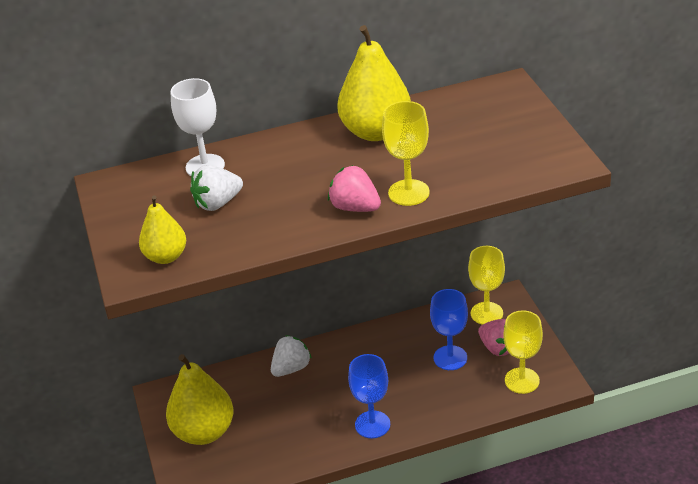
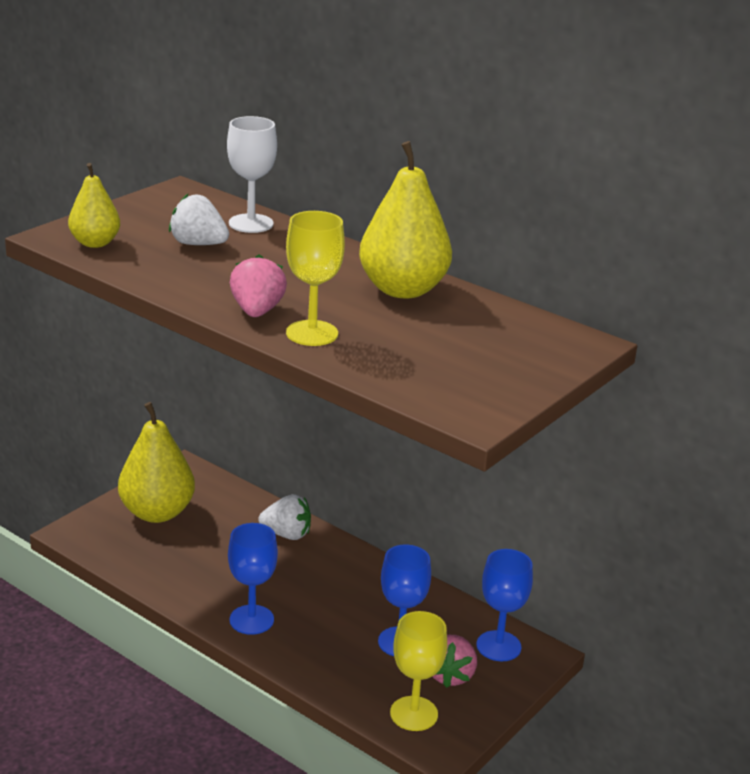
camera: 50 degrees right, 10 degrees down
yellow goblet [468,246,505,325] -> blue goblet [477,549,533,661]

